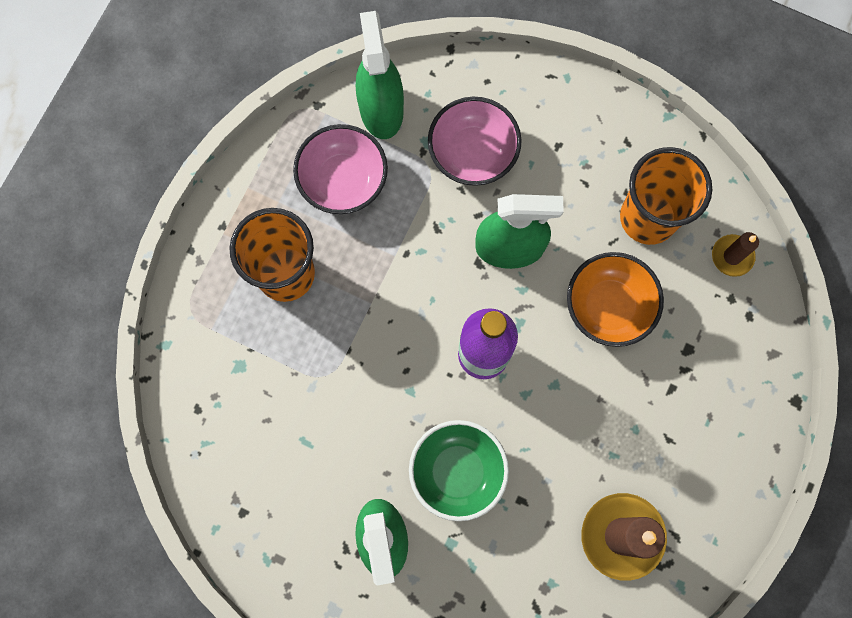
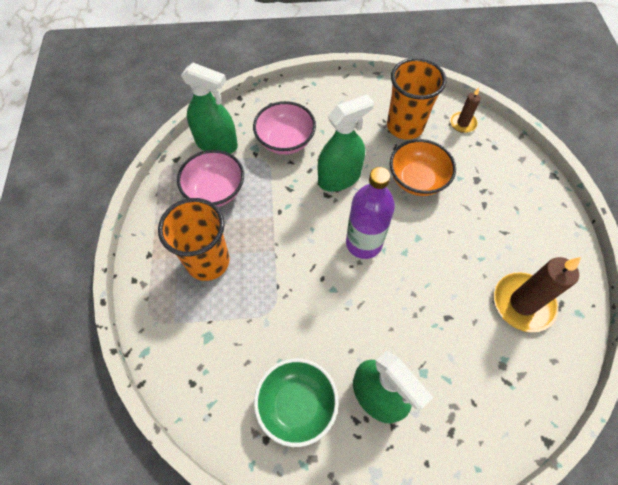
camera: 30 degrees left, 15 degrees down
green spray bottle [356,11,404,139] -> green spray bottle turned 150 degrees clockwise [181,63,238,154]
green bowl [409,420,509,521] -> green bowl moved to [254,358,339,447]

